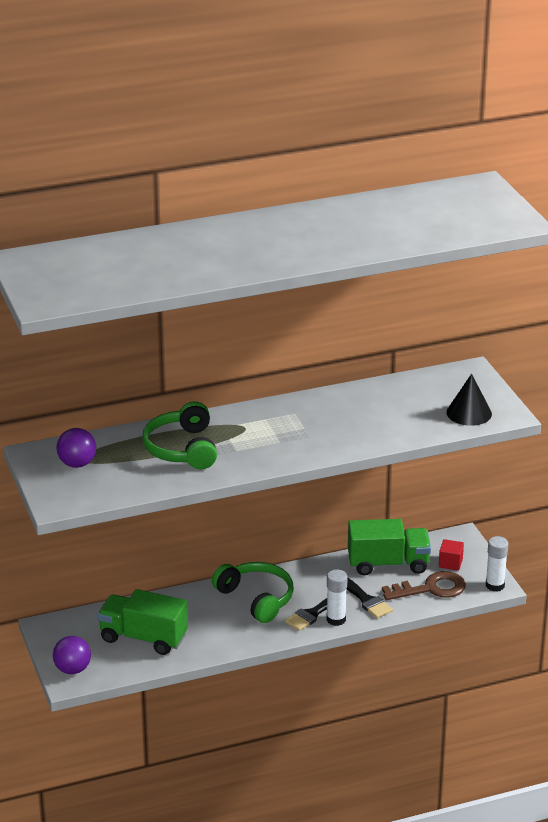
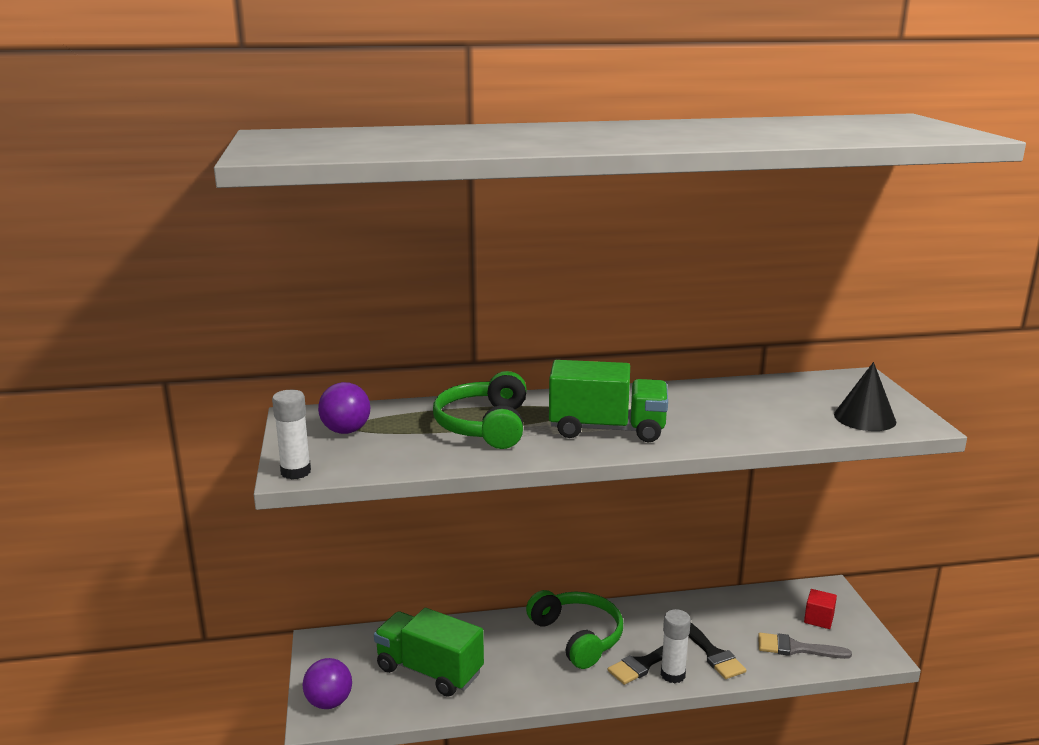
camera: 10 degrees right, 10 degrees down
green truck [348,519,431,576] -> green truck moved to [549,360,668,442]
brown key [382,571,466,600] -> grey brush [758,633,852,659]
white glue stick [486,536,508,592] -> white glue stick moved to [272,390,311,479]

